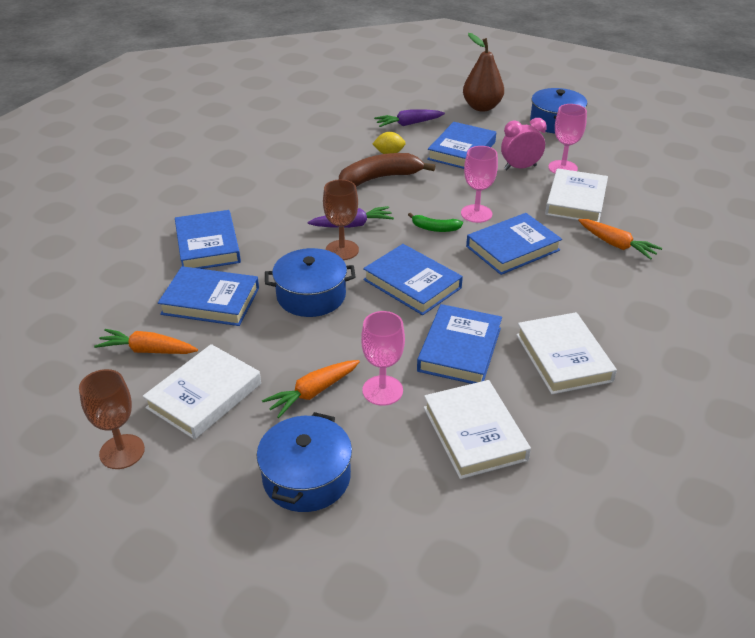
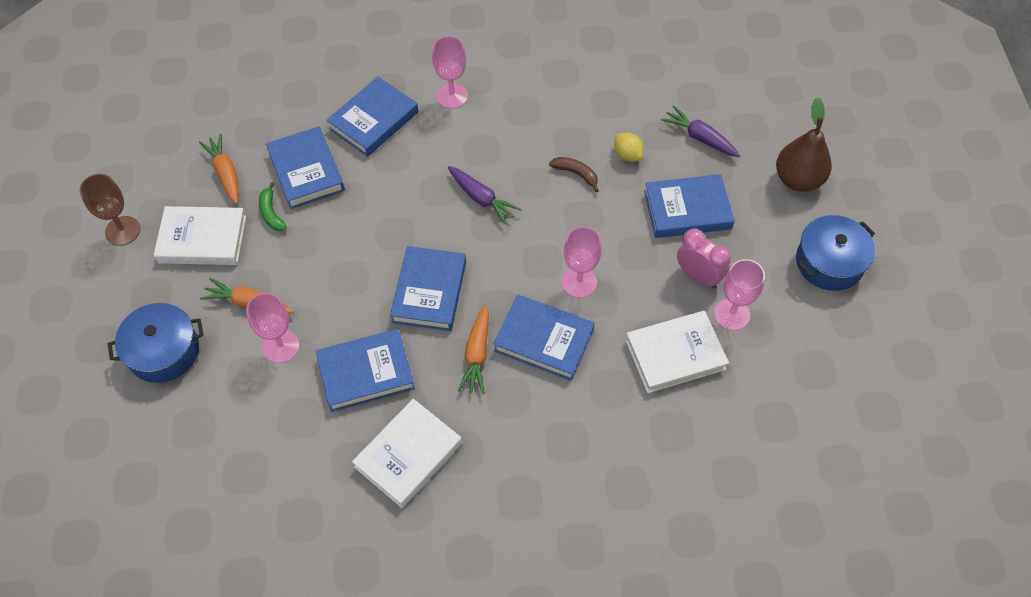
camera: 55 degrees right, 20 degrees up
blue pot [265,248,356,317] -> none
brown goblet [323,179,359,260] -> none
brown banana [339,153,435,187] -> brown banana [549,157,599,192], size x0.52
green banana [408,213,463,232] -> green banana moved to [259,182,287,231]
white book [424,380,531,479] -> none
orange carrot [578,219,662,260] -> orange carrot moved to [458,305,489,394]
none -> pink goblet [432,36,468,109]

